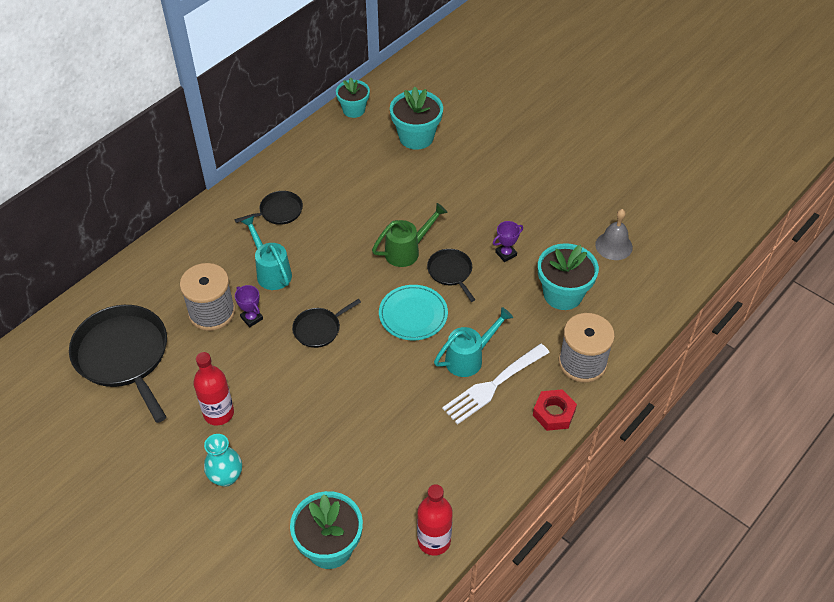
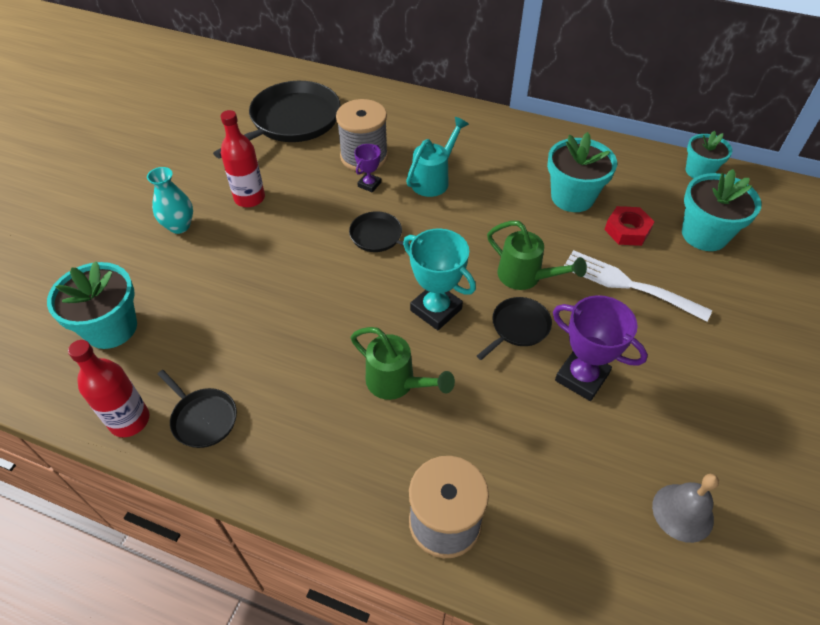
camera: 70 degrees right, 0 degrees up
black pan [235,191,303,225] -> black pan moved to [158,370,237,448]
turquoise plate [379,285,448,340] -> turquoise trophy [403,228,476,330]
turquoise watering can [434,307,513,377] -> green watering can [351,327,455,400]
white fork [442,344,550,424] -> white fork moved to [564,250,712,322]
purple trophy [493,221,523,262] -> purple trophy [553,295,648,401], size x1.83
red nut [533,389,577,431] -> red nut moved to [604,206,654,246]
turquoise flower pot [538,243,599,310] -> turquoise flower pot moved to [547,132,617,212]

